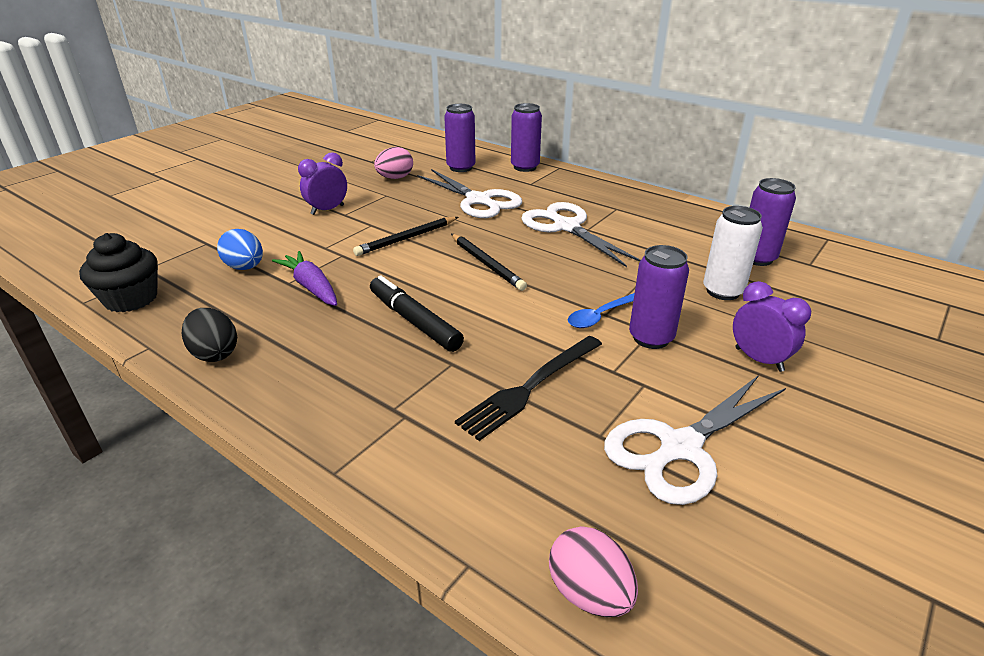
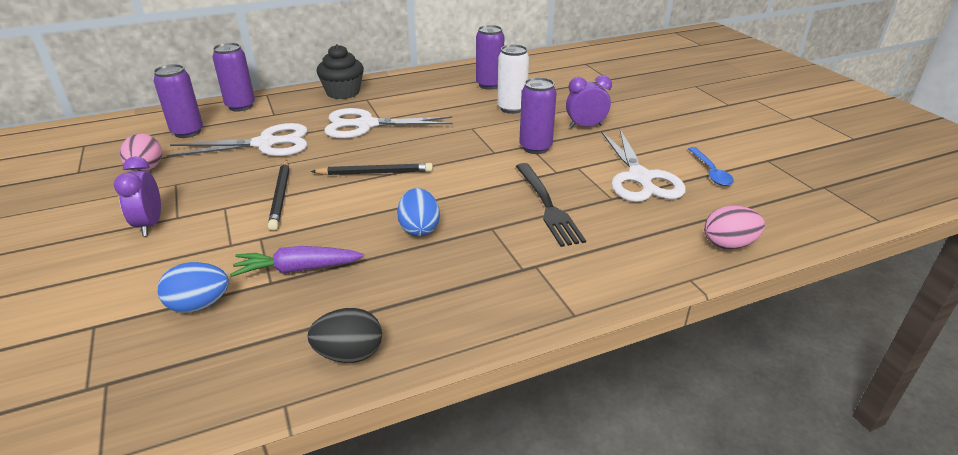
camera: 60 degrees left, 0 degrees up
black cupcake [79,233,158,312] -> black cupcake moved to [316,44,364,99]
black marker [370,275,464,352] -> blue egg [397,188,440,236]
blue spoon [568,293,635,328] -> blue spoon moved to [688,147,734,186]

